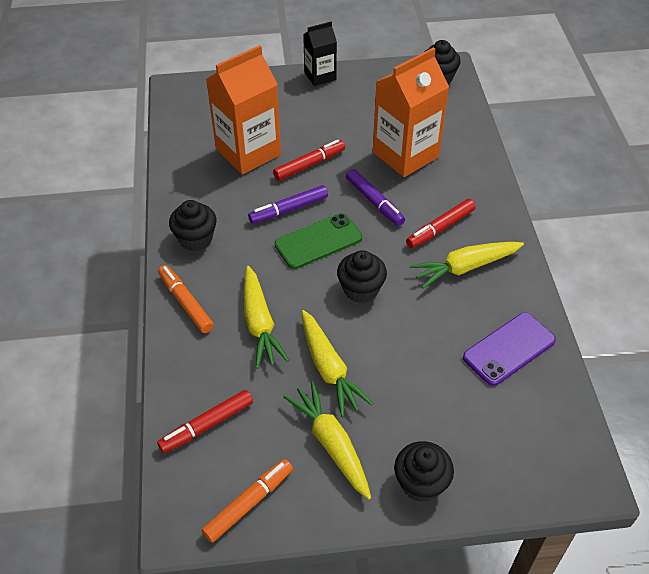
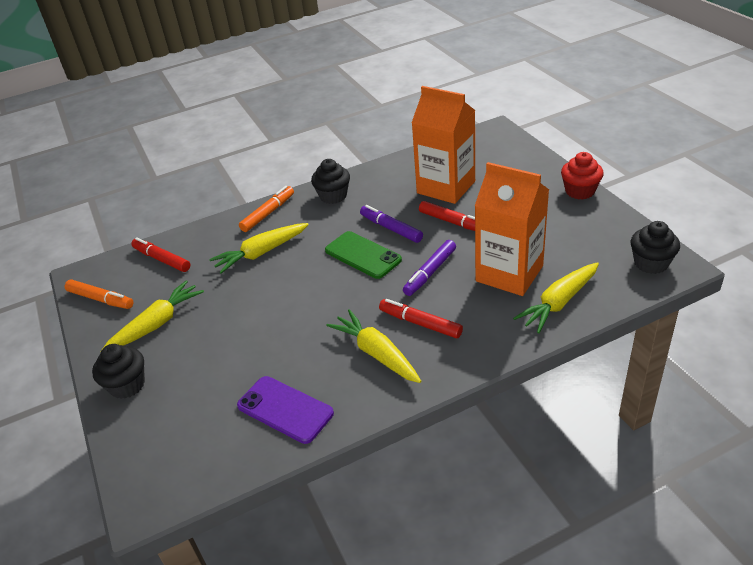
camera: 75 degrees right, 10 degrees down
yellow carrot [302,310,373,418] -> yellow carrot moved to [513,262,599,333]
black carton [303,21,337,86] -> red cupcake [561,152,604,200]
black cupcake [337,250,387,303] -> none

